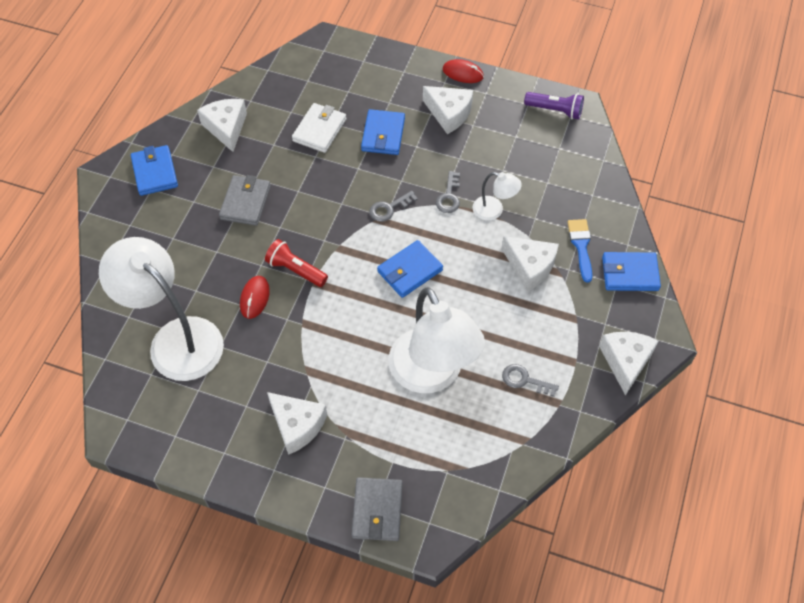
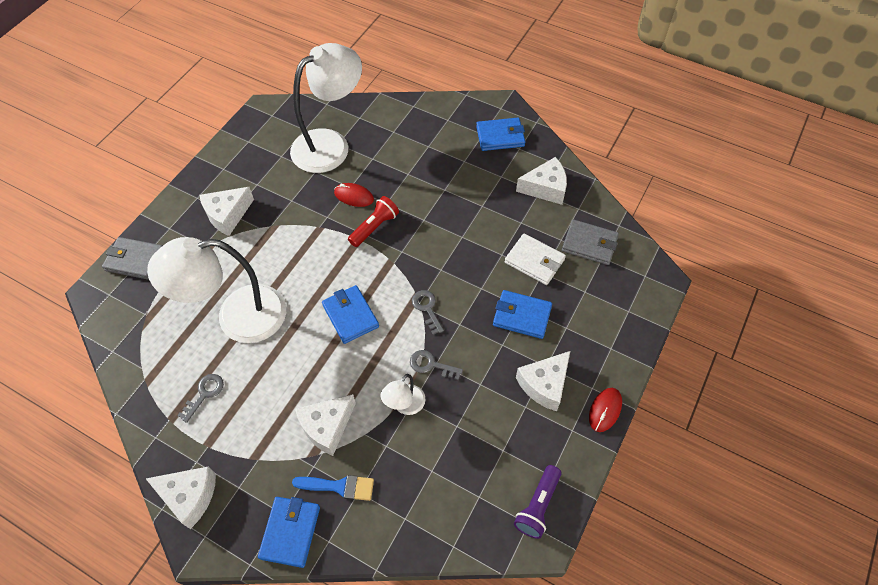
camera: 100 degrees right, 0 degrees up
grey wallet [219,175,271,226] -> grey wallet moved to [562,219,619,265]

